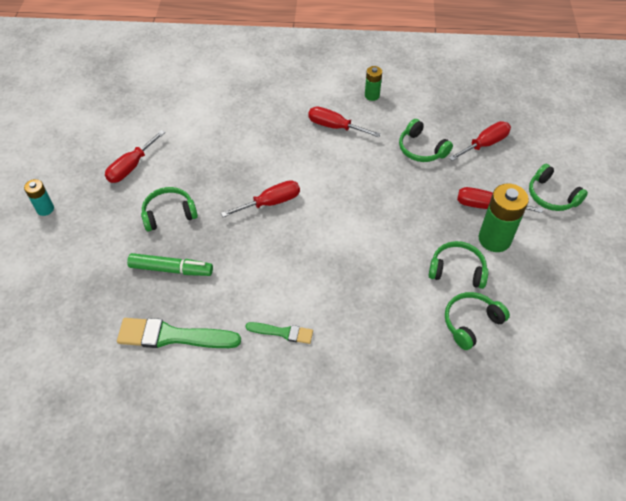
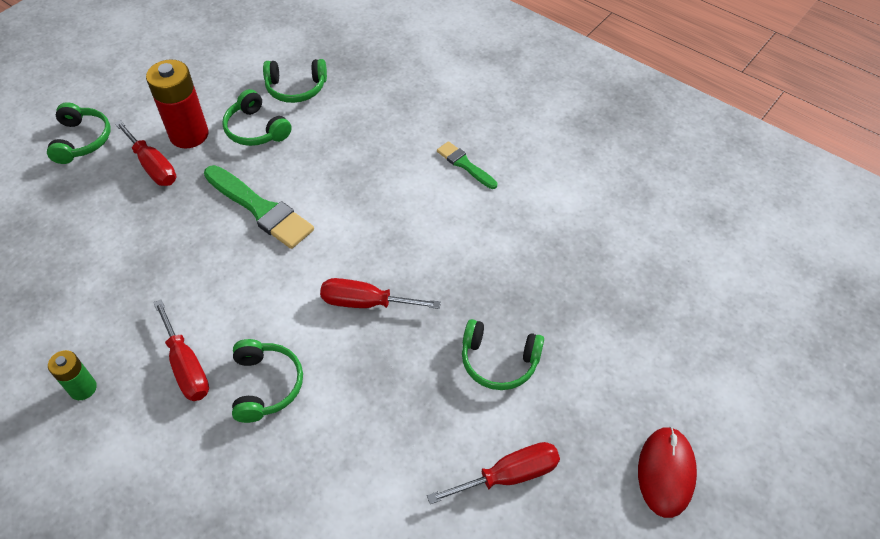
camera: 145 degrees left, 0 degrees up
turquoise battery [24,179,54,216] -> red mouse [638,427,697,518]
green brush [117,318,241,348] -> green brush moved to [204,165,314,249]
green marker [127,253,213,276] -> none
green headphones [399,119,453,162] -> green headphones moved to [232,339,303,423]
red screwdriver [449,121,511,161] -> none
green battery [478,183,529,252] -> red battery [146,59,209,148]

